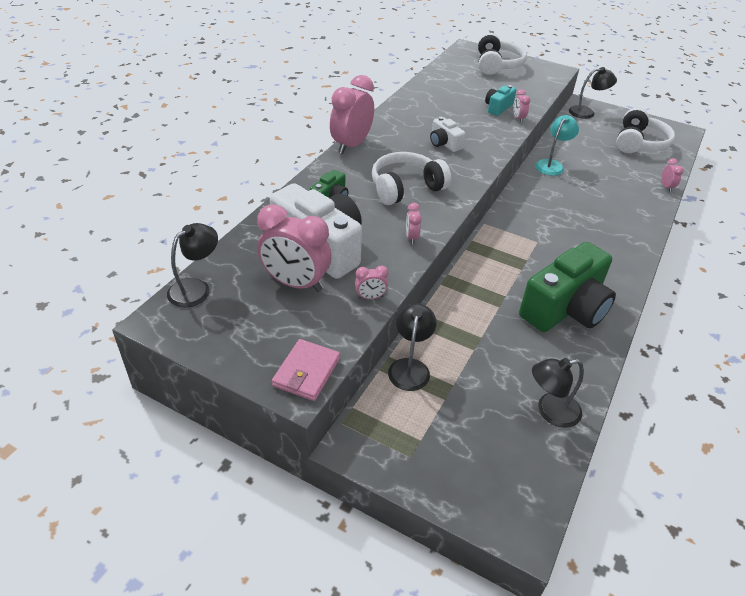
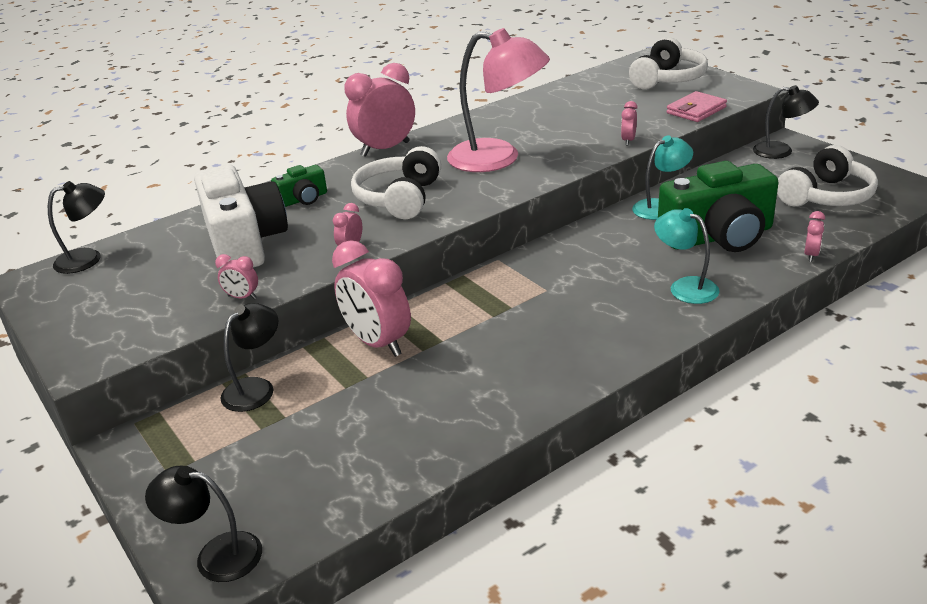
camera: 30 degrees right, 10 degrees down
pink clock [257,204,331,292] -> pink clock moved to [332,240,411,357]
pink wallet [272,339,340,401] -> pink wallet moved to [667,91,727,122]
white headphones [372,152,451,205] -> white headphones turned 75 degrees counterclockwise [351,146,441,219]
white camera [430,117,465,152] -> pink lamp [447,28,550,172]
turquoise camera [485,85,516,116] -> none
green camera [519,242,616,332] -> green camera moved to [658,161,779,252]
black lamp [532,358,584,428] -> black lamp moved to [145,466,262,582]
none -> turquoise lamp [654,208,720,304]

